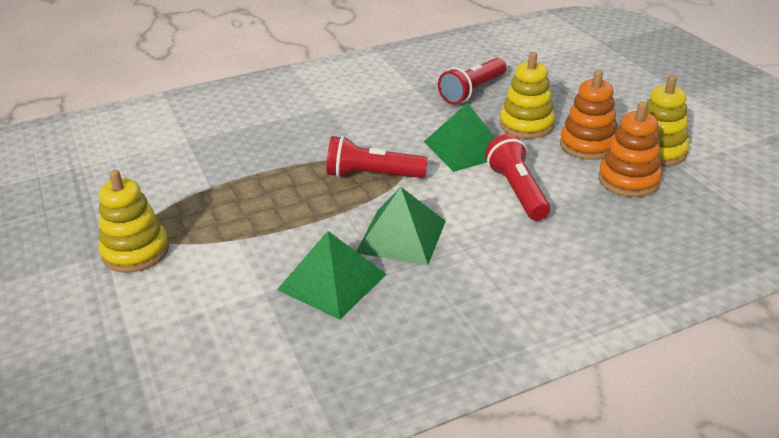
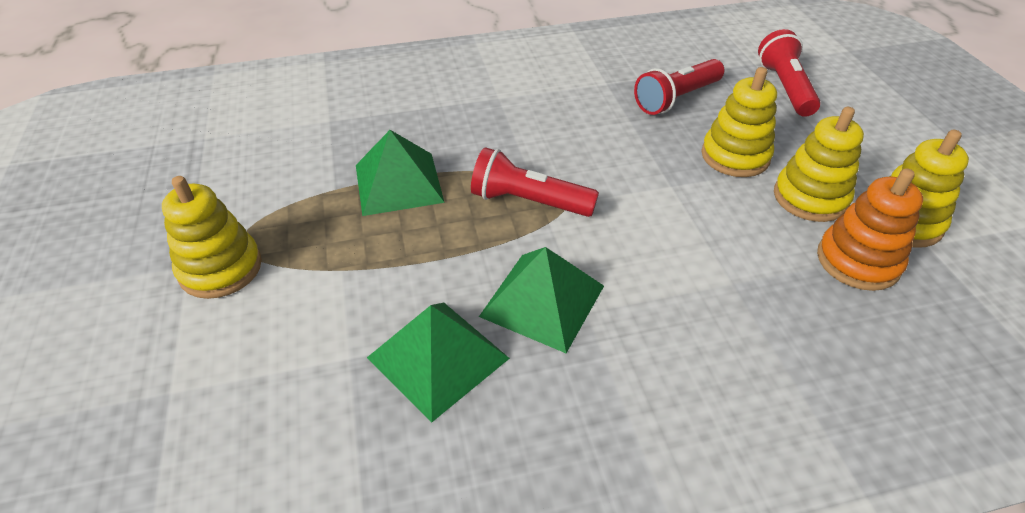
camera: 10 degrees right, 10 degrees up
green pyramid [424,103,495,172] -> green pyramid moved to [356,130,445,216]
red flashlight [485,134,550,221] -> red flashlight moved to [758,29,821,117]
orange stacking toy [560,70,617,160] -> yellow stacking toy [774,107,864,222]

